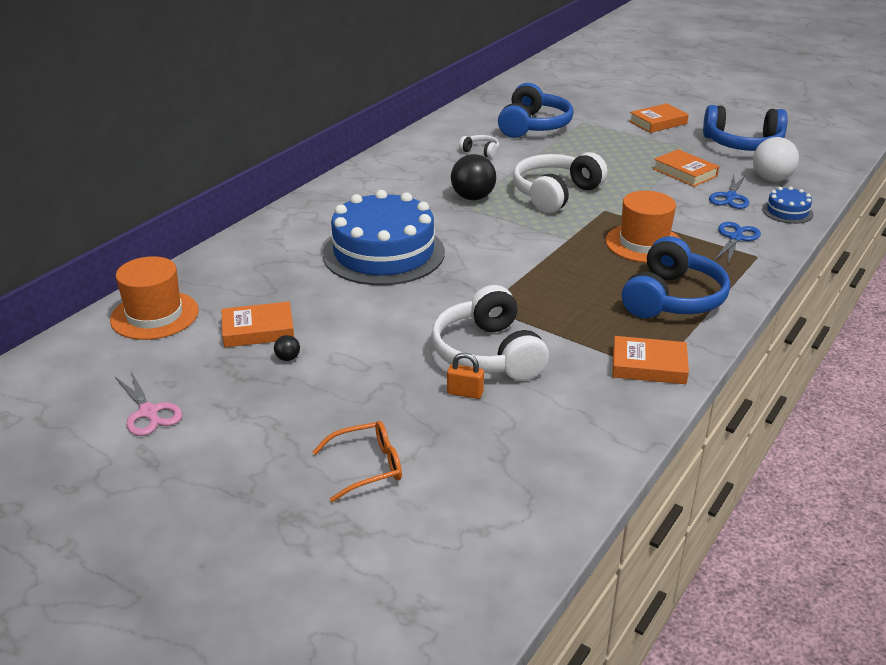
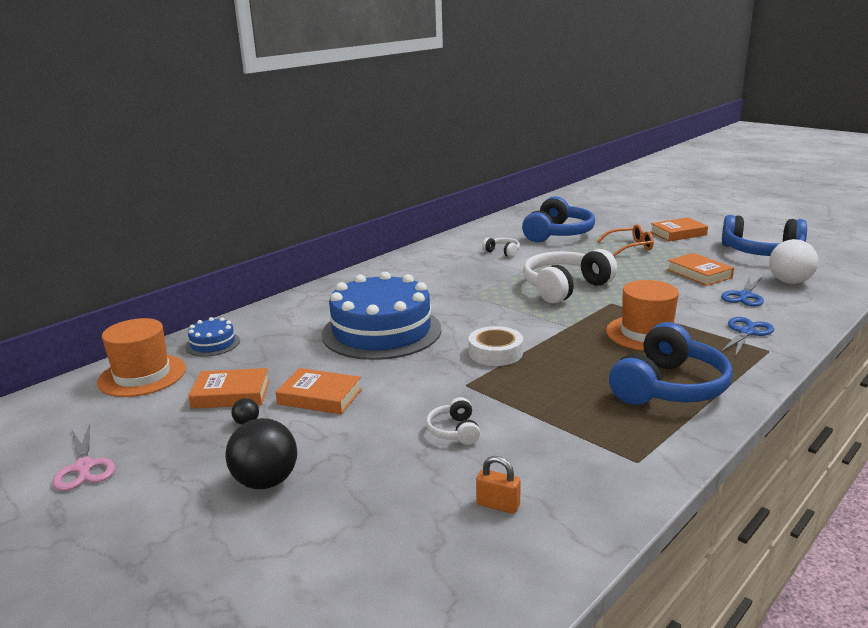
camera: 10 degrees right, 10 degrees down
orange glasses [313,421,402,502] -> orange glasses moved to [597,224,654,256]
white headphones [431,285,549,381] -> white headphones [426,397,480,445], size x0.46
orange padlock [447,353,484,399] -> orange padlock moved to [476,456,521,514]
black ball [451,154,496,200] -> black ball moved to [225,418,297,489]
orange book [612,336,689,384] -> orange book moved to [275,368,362,414]
blue cake [762,186,814,224] -> blue cake moved to [186,317,240,357]
none -> white tape [468,326,523,366]

